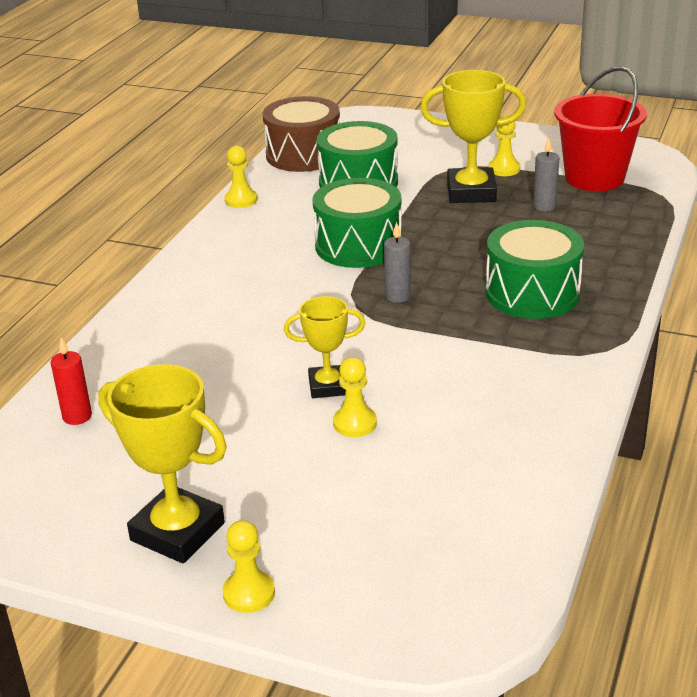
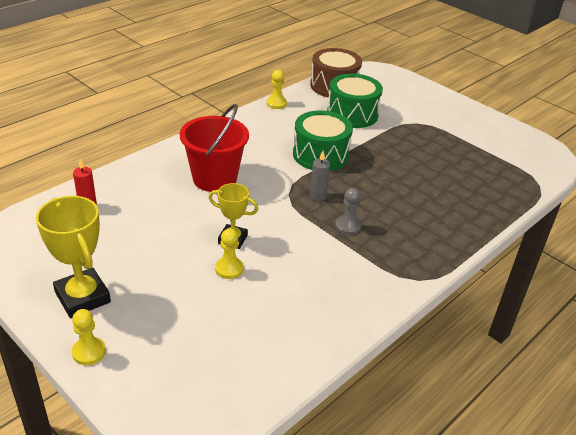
camera: 20 degrees right, 5 degrees up
yellow trophy [420,70,526,203] -> none
green drum [486,220,584,319] -> none
yellow pawn [489,116,520,176] -> none
grey candle [533,137,559,211] -> none
red bucket [554,66,647,191] -> red bucket moved to [180,104,249,192]
none -> grey pawn [335,188,362,235]

